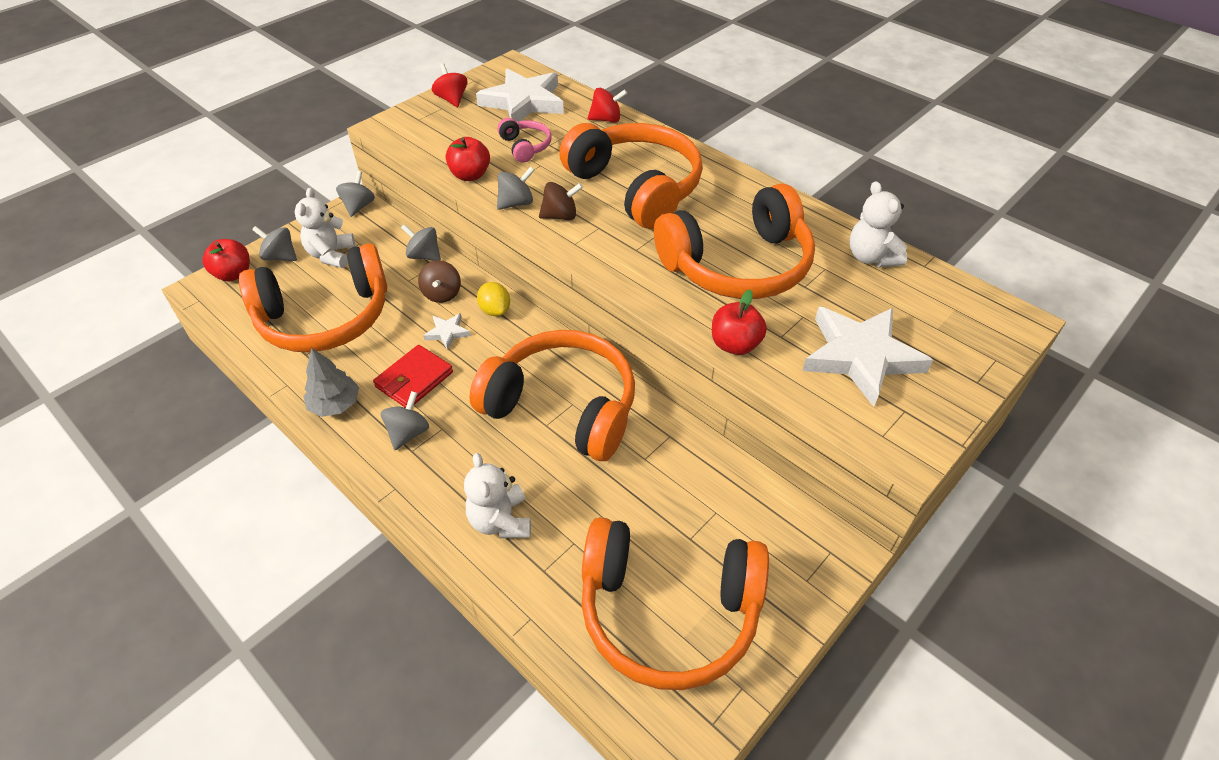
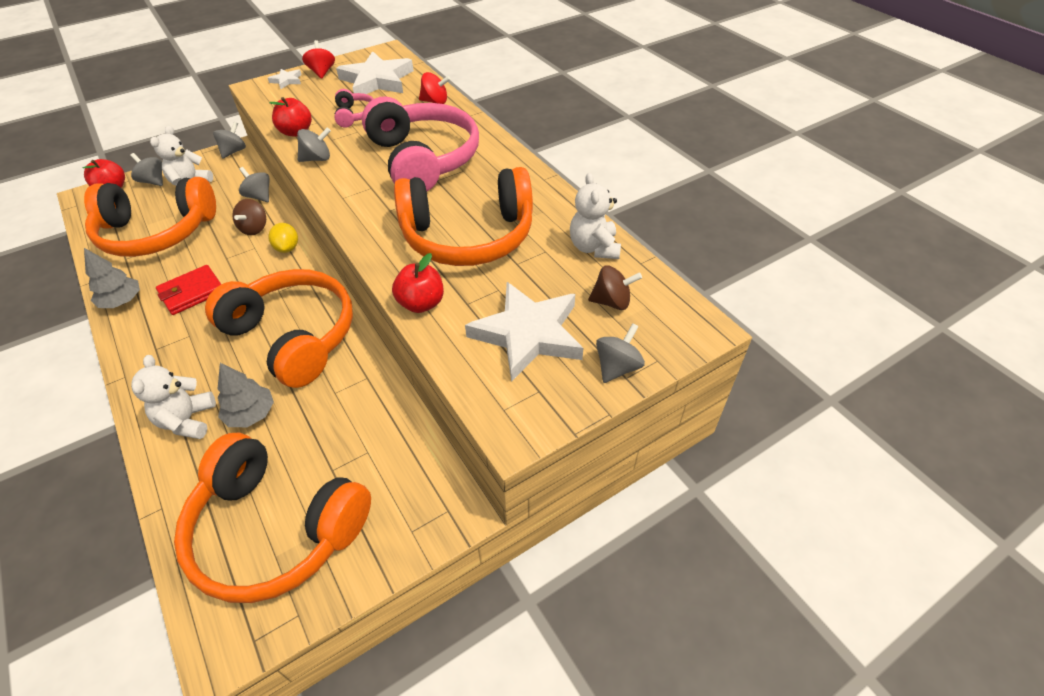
camera: 15 degrees right, 0 degrees up
grey spinning top [381,391,429,450] -> grey spinning top moved to [596,323,645,383]
white star [423,313,471,350] -> white star moved to [268,69,302,89]
brown spinning top [539,182,583,220] -> brown spinning top moved to [588,265,642,310]
orange headphones [559,123,703,229] -> pink headphones [362,96,479,191]
none -> grey tree [217,363,274,427]

